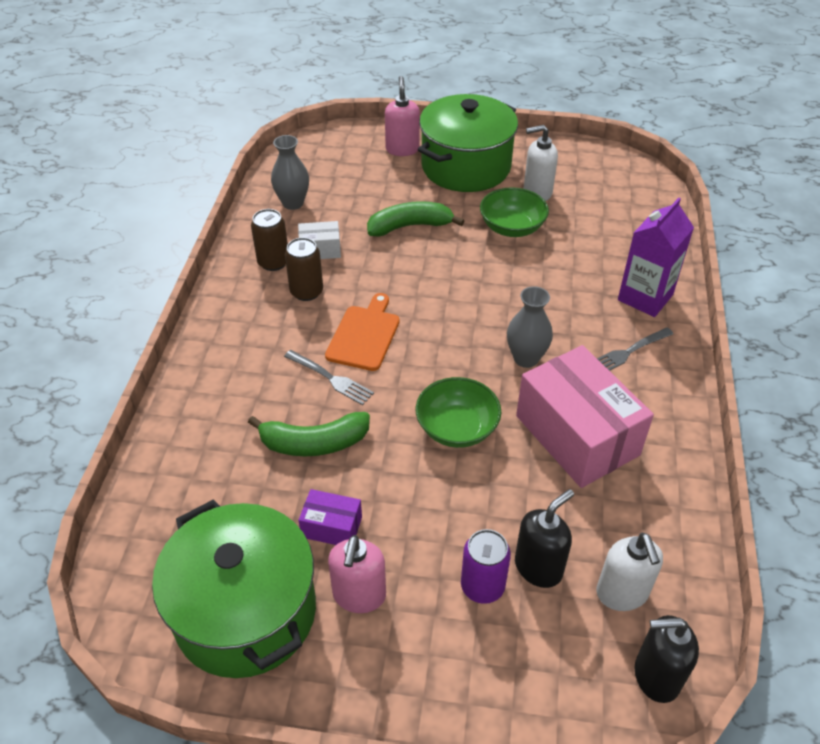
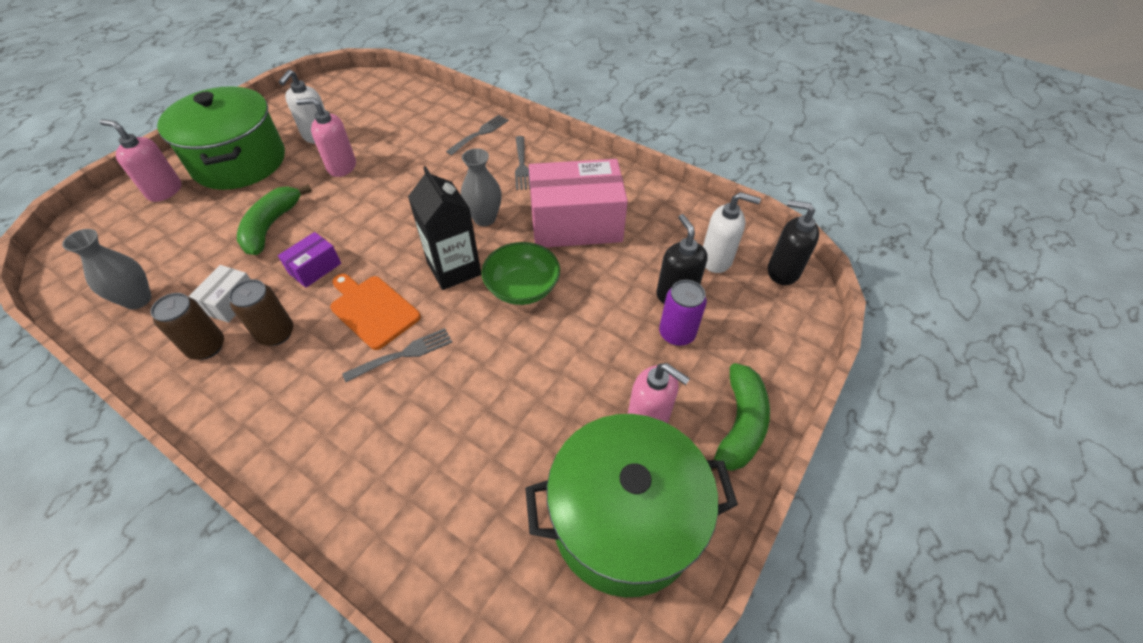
camera: 65 degrees left, 5 degrees up
green banana [248,412,370,456] -> green banana moved to [711,363,770,471]
purple box [298,489,362,545] -> purple box moved to [278,232,341,288]
green bowl [480,187,549,237] -> pink soap dispenser [296,98,356,177]
purple carton [618,198,694,317] -> grey fork [446,115,509,155]
black soap dispenser [635,615,699,703] -> black soap dispenser turned 90 degrees clockwise [768,200,819,285]
none -> black carton [408,166,481,290]

